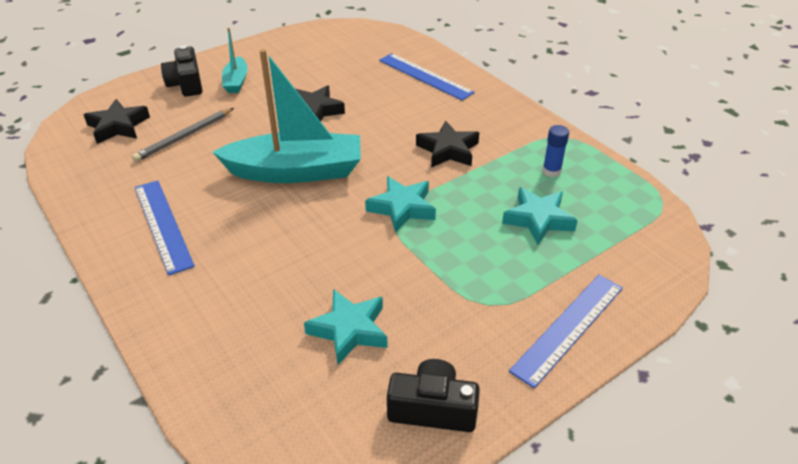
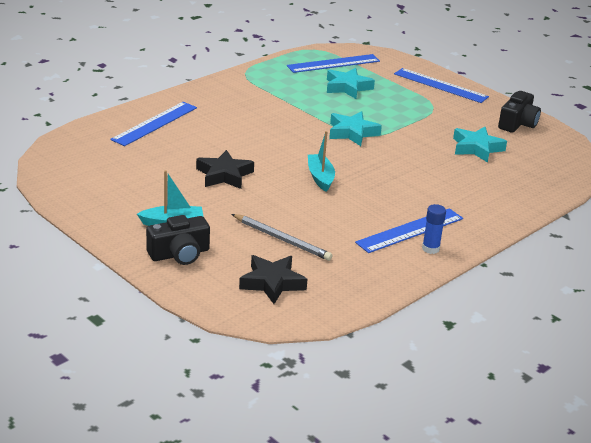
camera: 100 degrees left, 10 degrees down
turquoise boat [212,49,361,183] -> turquoise boat [308,131,335,192], size x0.48
black camera [387,359,480,432] -> black camera turned 150 degrees counterclockwise [498,91,541,133]
black star [416,121,479,168] -> none
blue glue stick [543,125,569,177] -> blue glue stick moved to [422,204,446,254]
none -> blue ruler [287,54,380,73]

